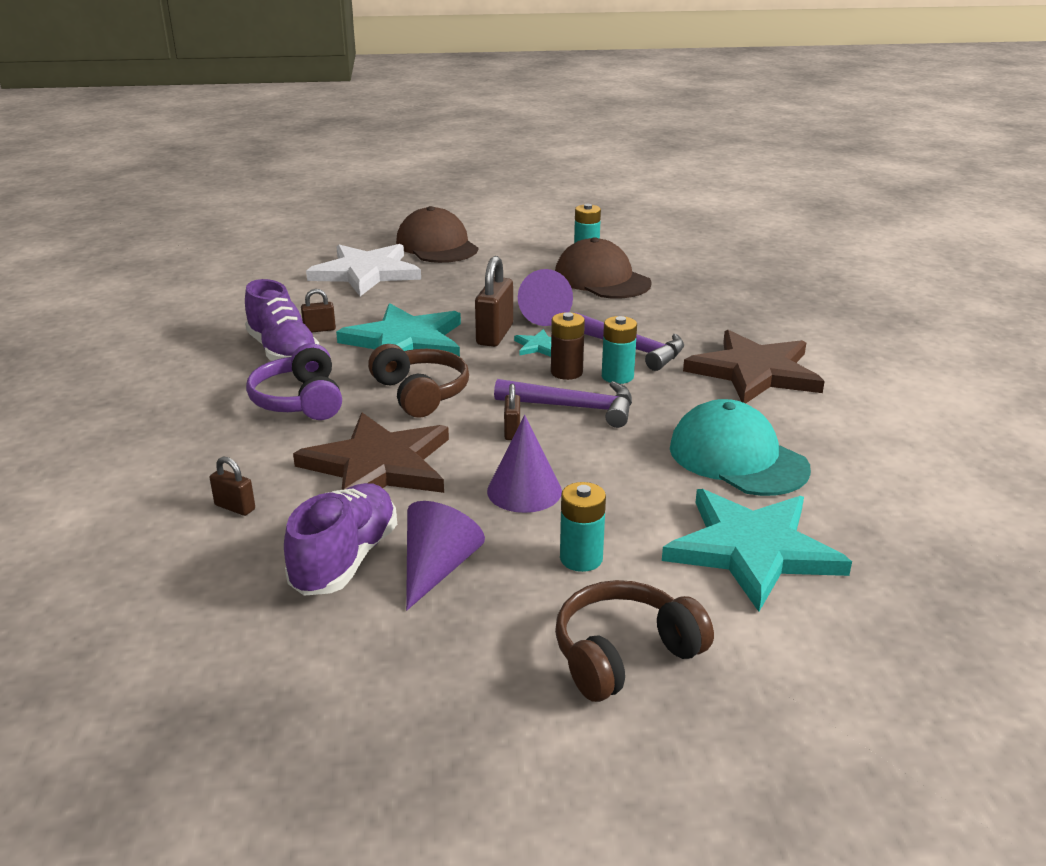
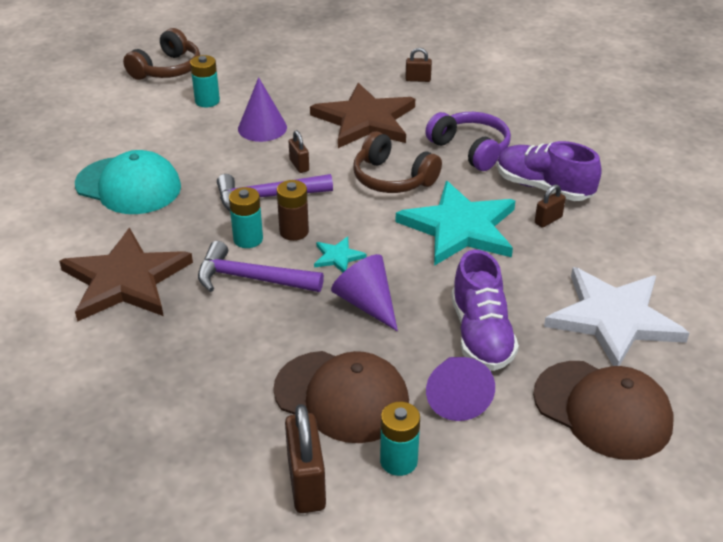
camera: 155 degrees right, 10 degrees up
purple shoe [284,483,397,596] -> purple shoe moved to [451,250,519,371]
purple cone [406,501,485,610] -> purple cone moved to [426,357,495,421]
brown padlock [475,256,513,347] -> brown padlock moved to [285,404,326,513]
turquoise star [662,489,852,612] -> none

